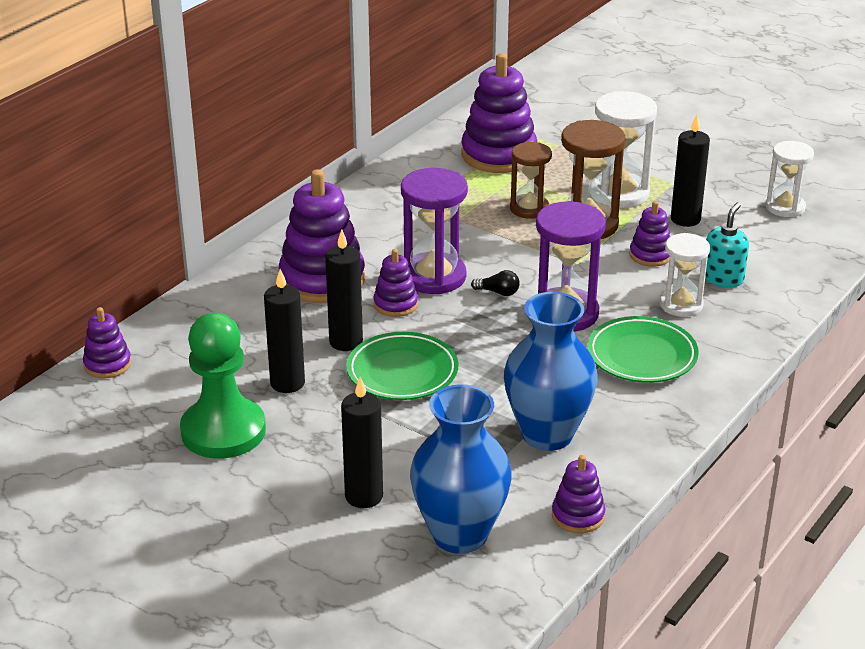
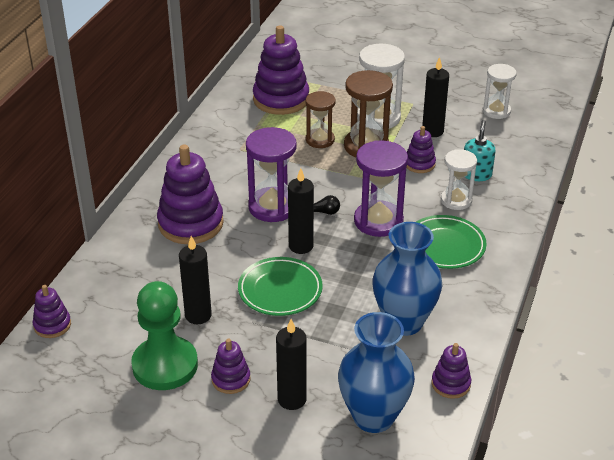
camera: 15 degrees left, 5 degrees up
black candle [325,230,363,351] -> black candle moved to [288,168,314,254]
purple stacking toy [373,249,418,317] -> purple stacking toy moved to [211,339,251,394]

